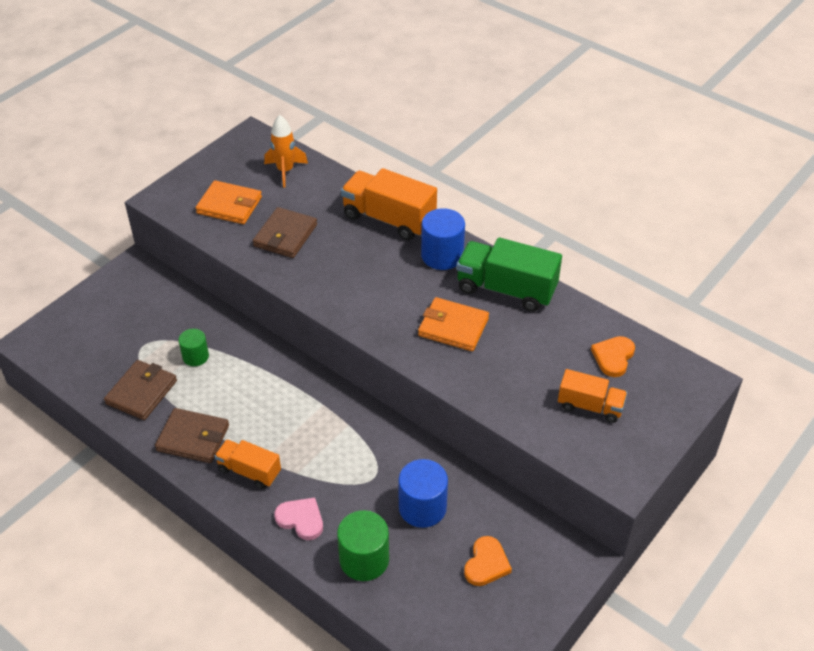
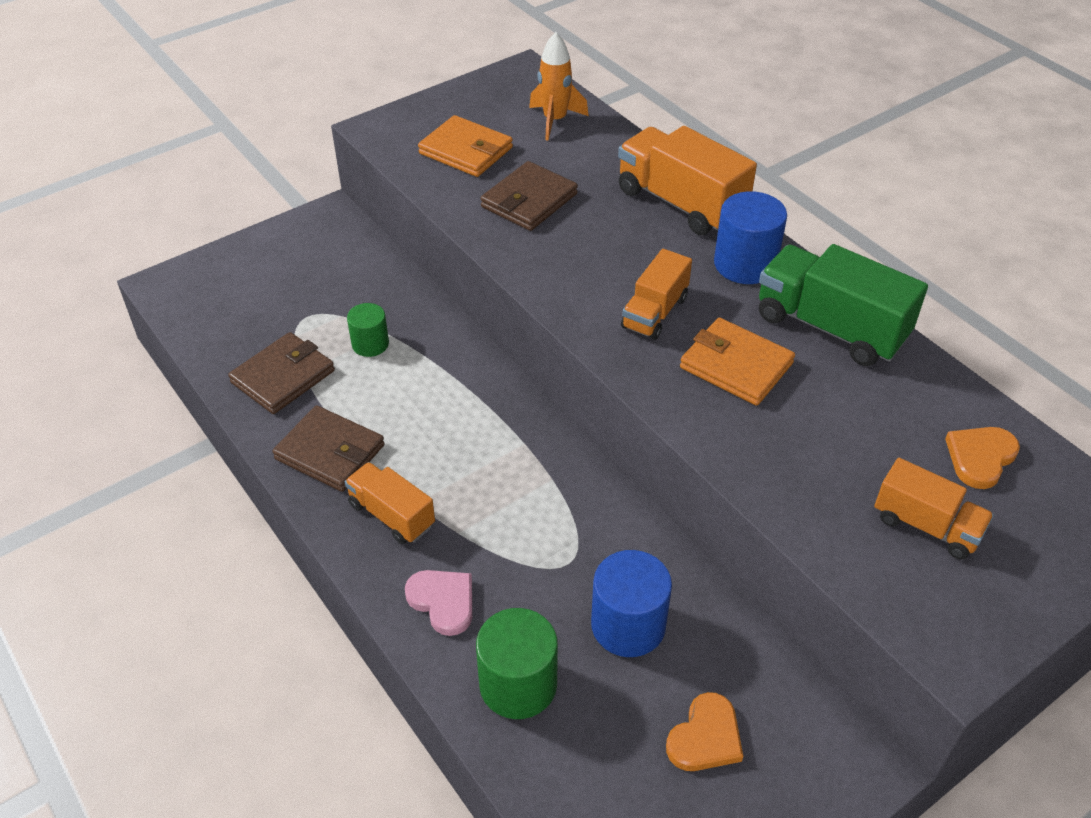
camera: 15 degrees right, 0 degrees up
none -> orange truck [621,249,692,340]

